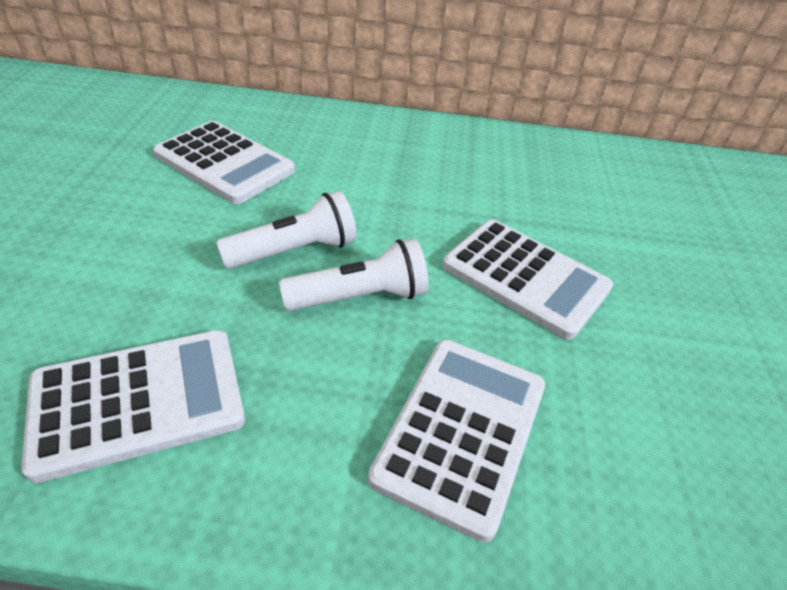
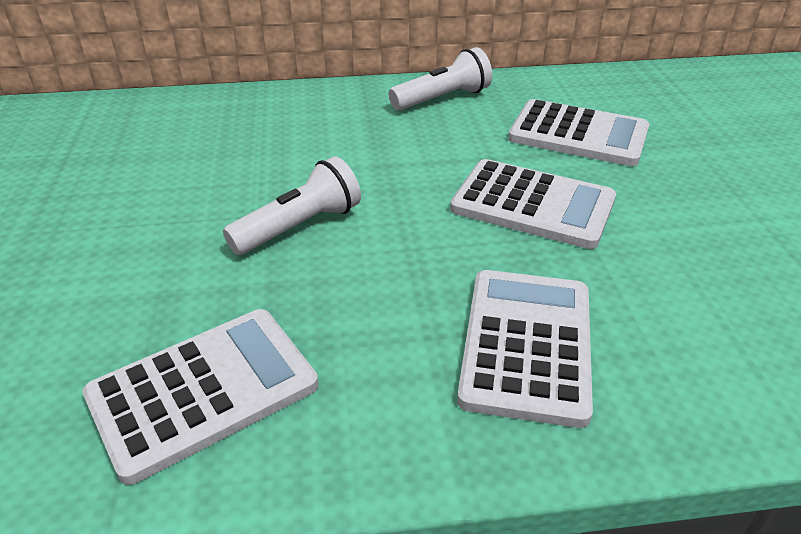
camera: 10 degrees left, 5 degrees down
white calculator [153,121,295,204] -> white calculator moved to [508,99,649,166]
white flashlight [279,238,428,311] -> white flashlight moved to [389,47,492,111]

